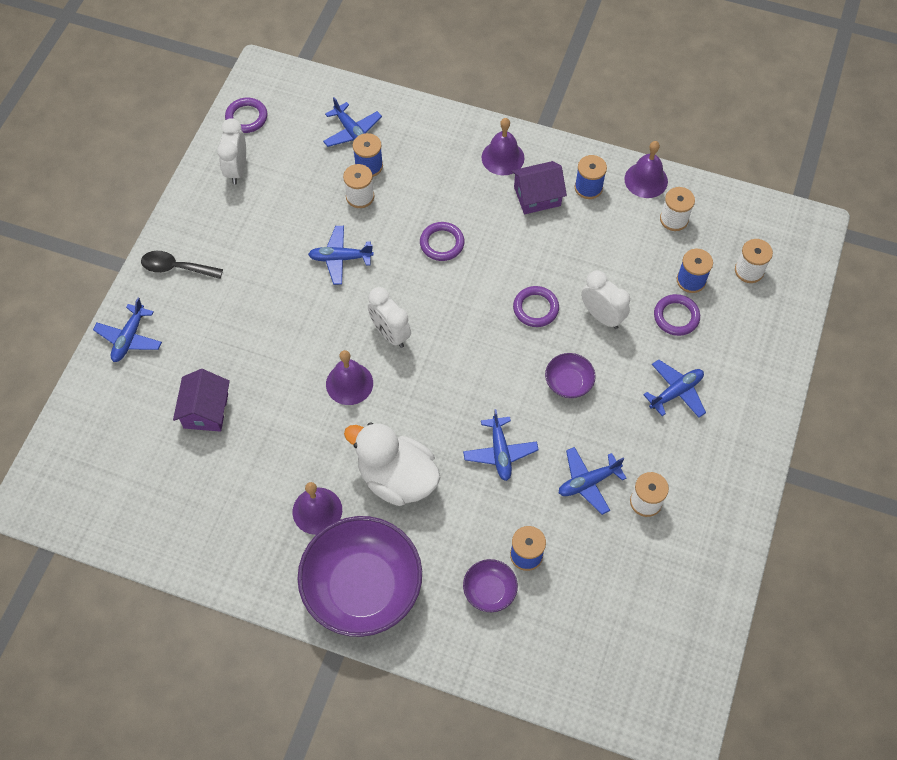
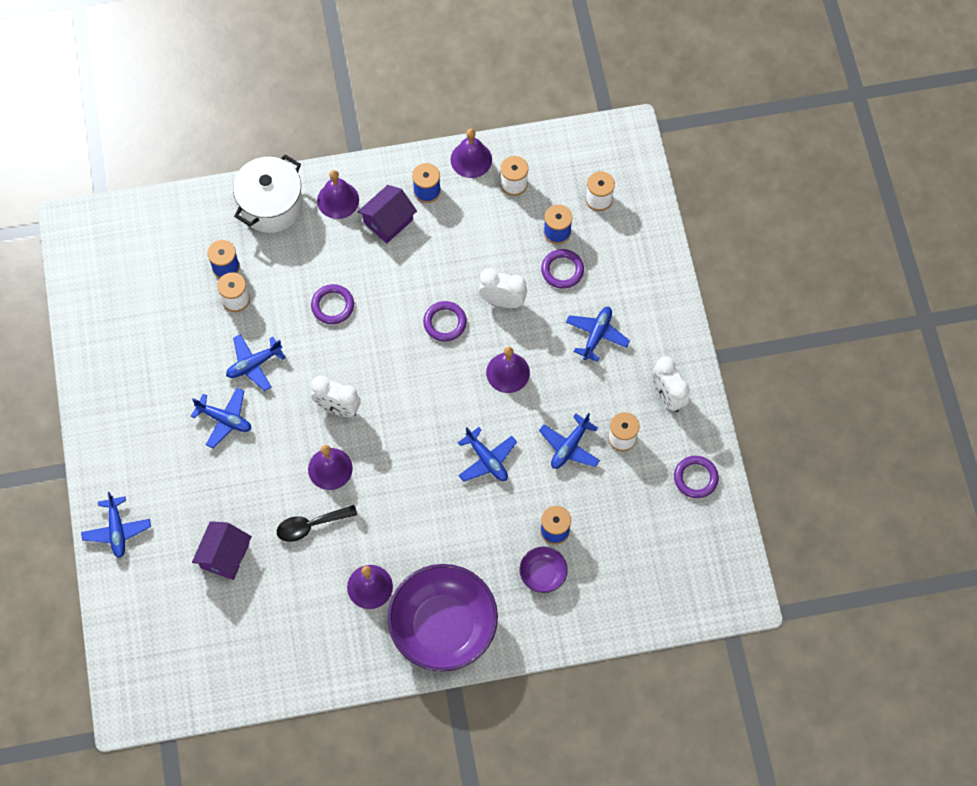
camera: 30 degrees left, 5 degrees up
black spoon [141,251,223,279] -> black spoon moved to [277,505,357,542]
purple house [173,369,230,432] -> purple house turned 45 degrees clockwise [192,521,252,580]
white clock [217,118,246,185] -> white clock moved to [652,356,689,412]
purple ring [225,98,267,133] -> purple ring moved to [674,456,719,498]
blue plane [323,97,382,147] -> blue plane moved to [191,388,251,448]
white duck [344,422,441,506] -> none
purple bowl [545,353,596,398] -> purple bell [486,346,530,393]
none -> white pot [233,154,303,233]

